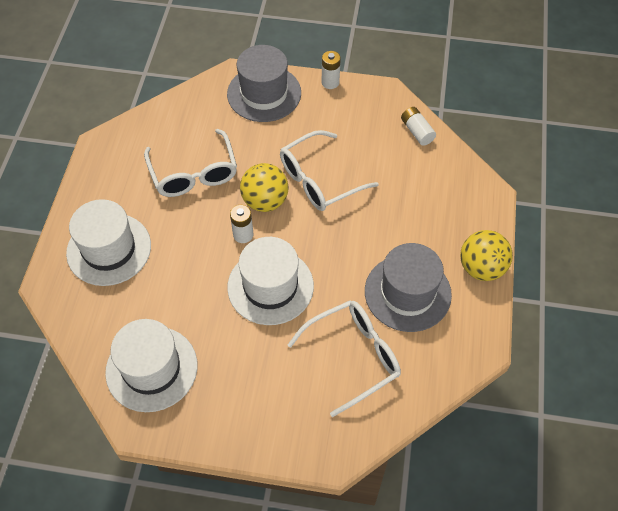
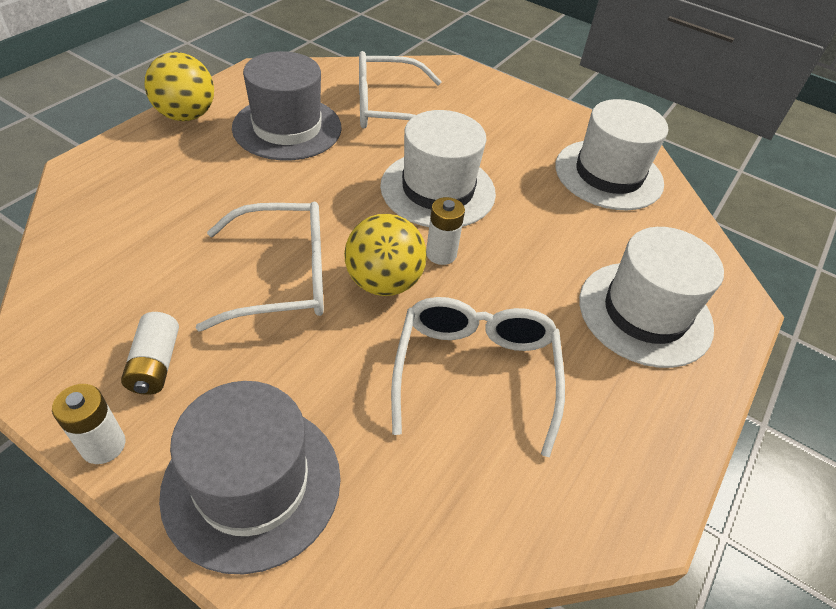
camera: 160 degrees left, 10 degrees down
white battery [401,107,436,146] -> white battery moved to [121,312,179,395]

